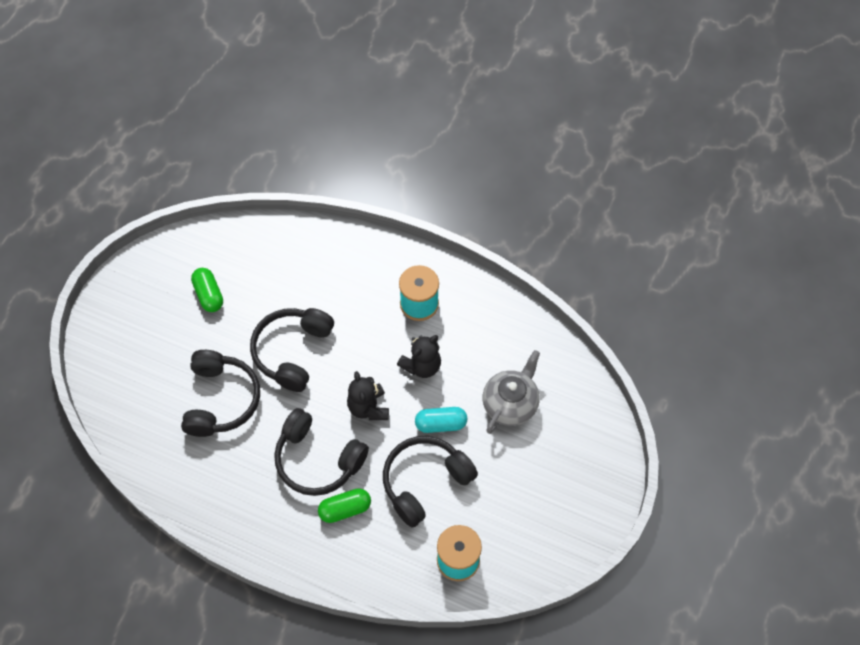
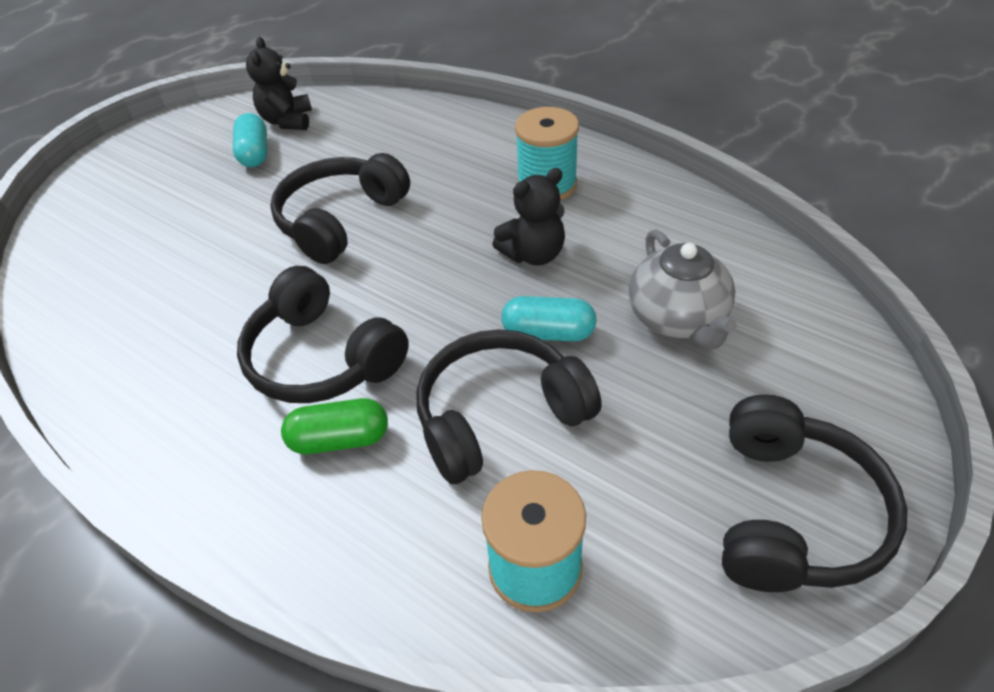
camera: 15 degrees right, 15 degrees down
black headphones [181,350,260,437] -> black headphones moved to [722,394,907,592]
green capsule [191,268,223,312] -> turquoise capsule [233,113,267,167]
black teddy bear [347,371,389,420] -> black teddy bear moved to [246,37,312,130]
grey teapot [483,350,540,434] -> grey teapot turned 120 degrees clockwise [629,229,737,349]

